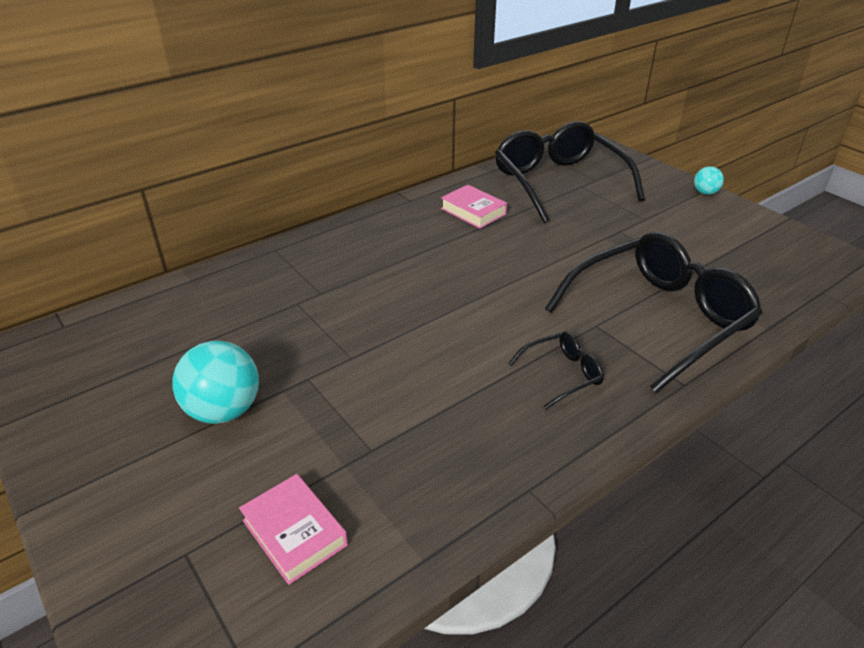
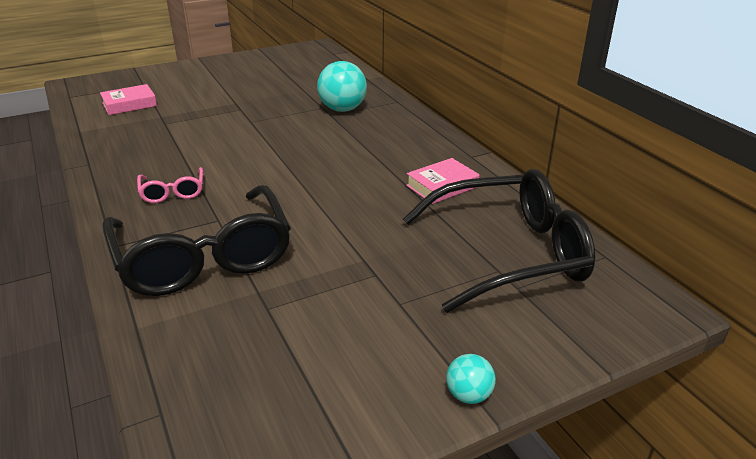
camera: 100 degrees right, 5 degrees down
turquoise ball [172,341,259,424] -> turquoise ball moved to [317,61,367,112]
black glasses [508,331,604,409] -> pink glasses [137,167,203,203]

